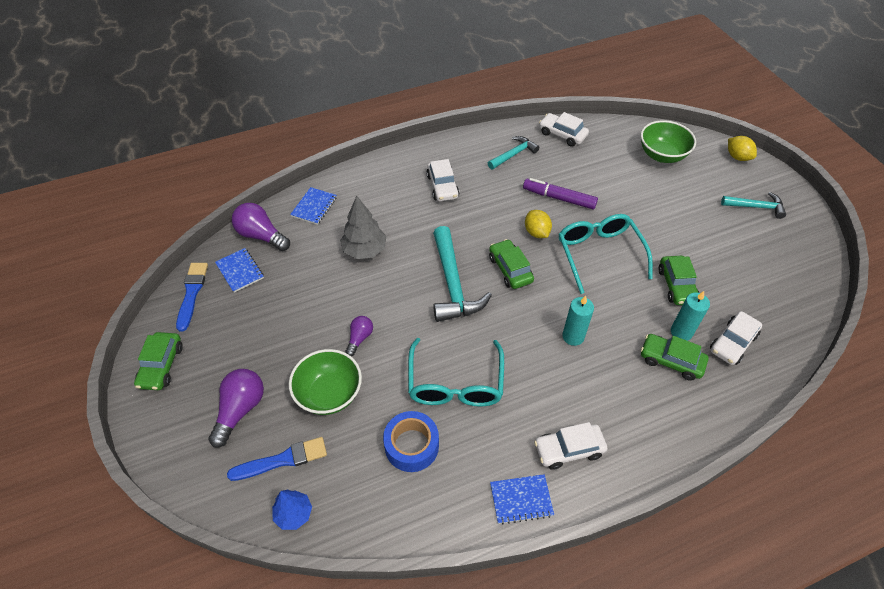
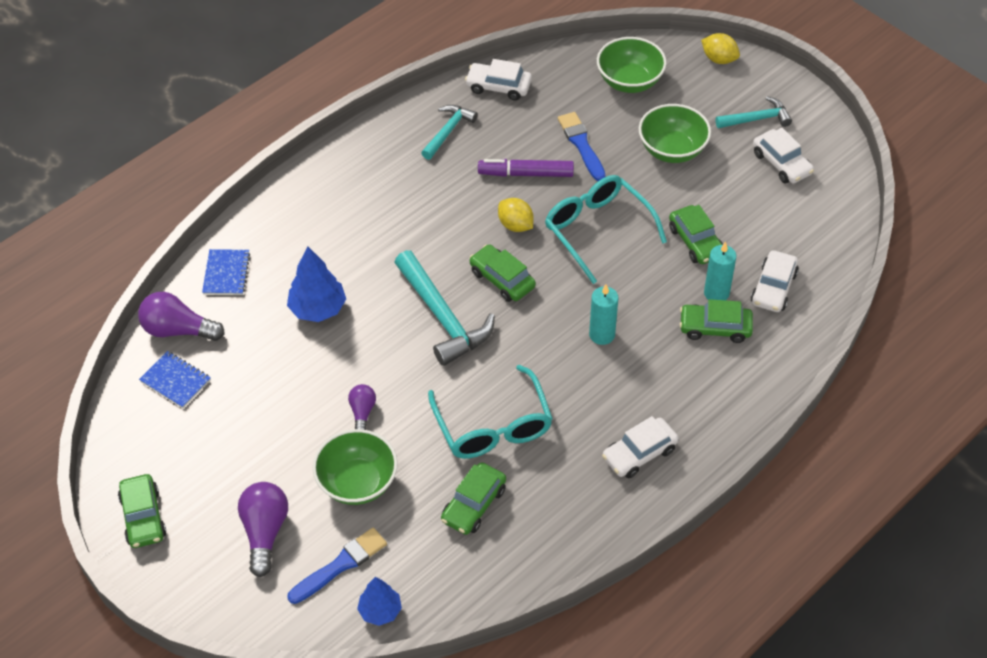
camera: 20 degrees left, 0 degrees up
blue brush [176,263,208,332] -> blue brush moved to [558,112,606,181]
grey tree [340,196,386,259] -> blue tree [287,246,346,322]
blue tape [383,411,439,472] -> green car [441,462,506,535]
white car [426,159,459,201] -> white car moved to [753,128,814,184]
blue notebook [490,474,554,524] -> none
none -> green bowl [639,104,711,163]

